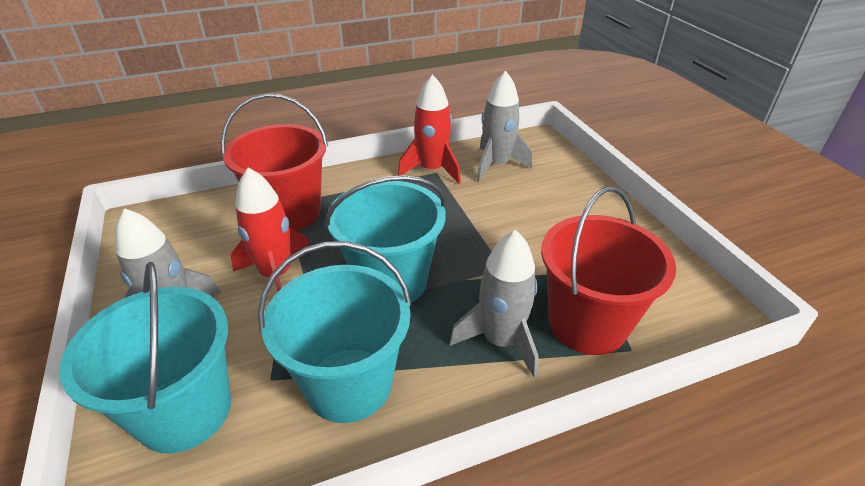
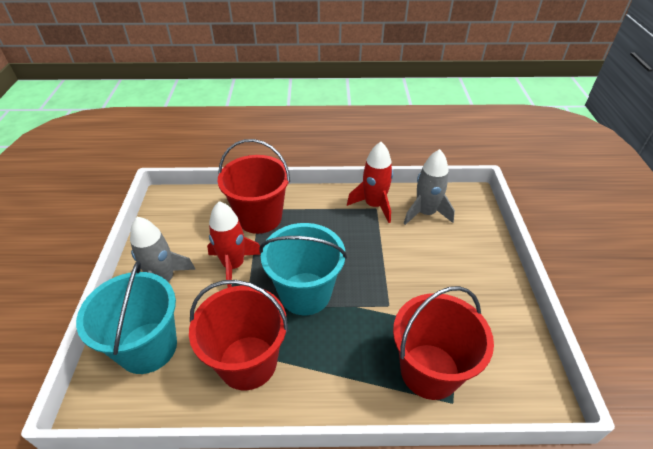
camera: 20 degrees right, 5 degrees up
turquoise bucket [258,241,412,423] -> red bucket [189,280,288,390]
grey rocket [449,230,539,377] -> none

